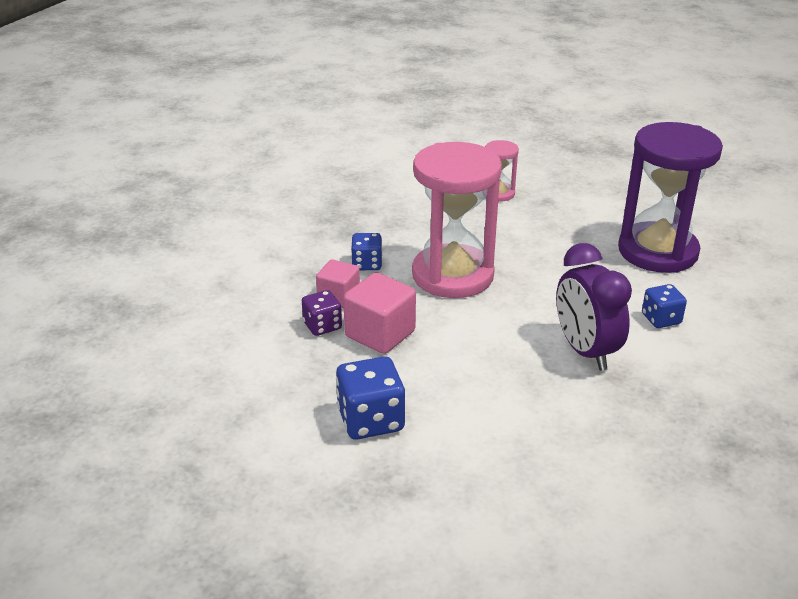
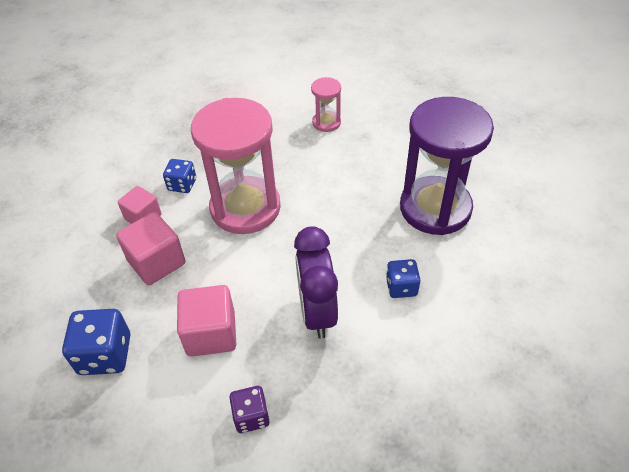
camera: 15 degrees right, 15 degrees up
purple dice [302,290,342,336] -> purple dice moved to [229,386,270,433]
none -> pink cube [177,285,236,357]

